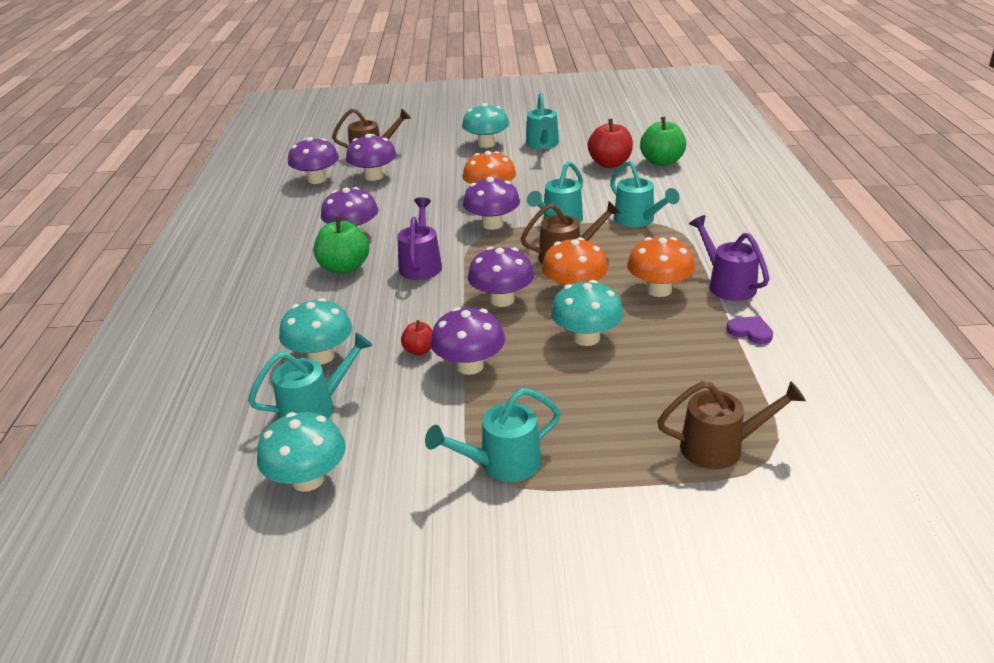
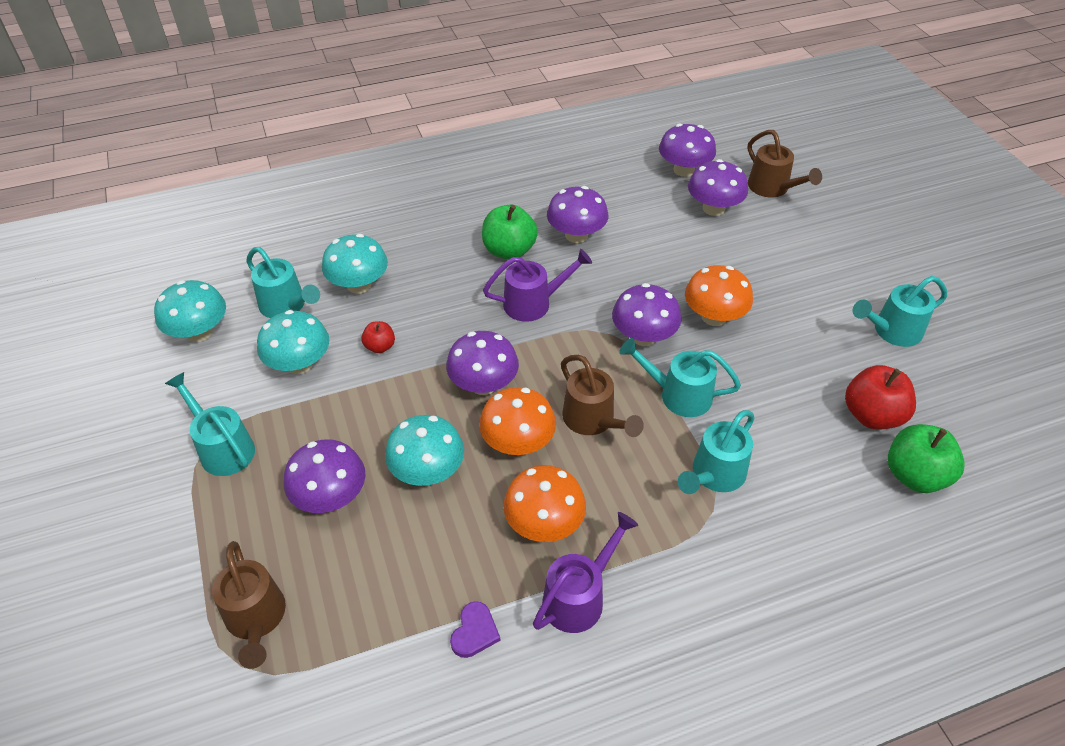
camera: 70 degrees right, 15 degrees up
purple mushroom [431,307,505,375] -> purple mushroom moved to [284,439,365,513]
turquoise mushroom [462,103,509,148] -> turquoise mushroom moved to [257,310,329,374]

